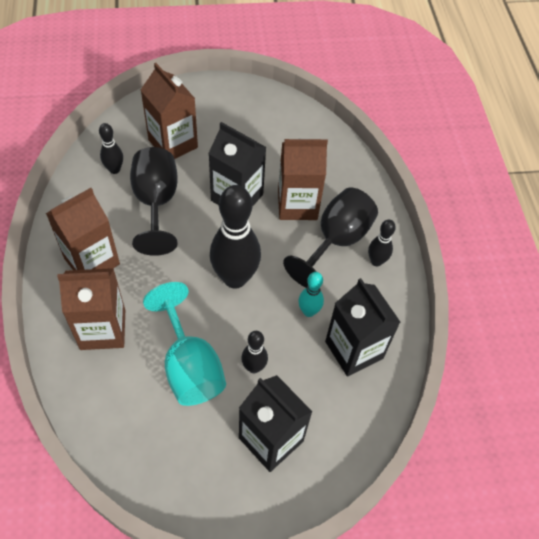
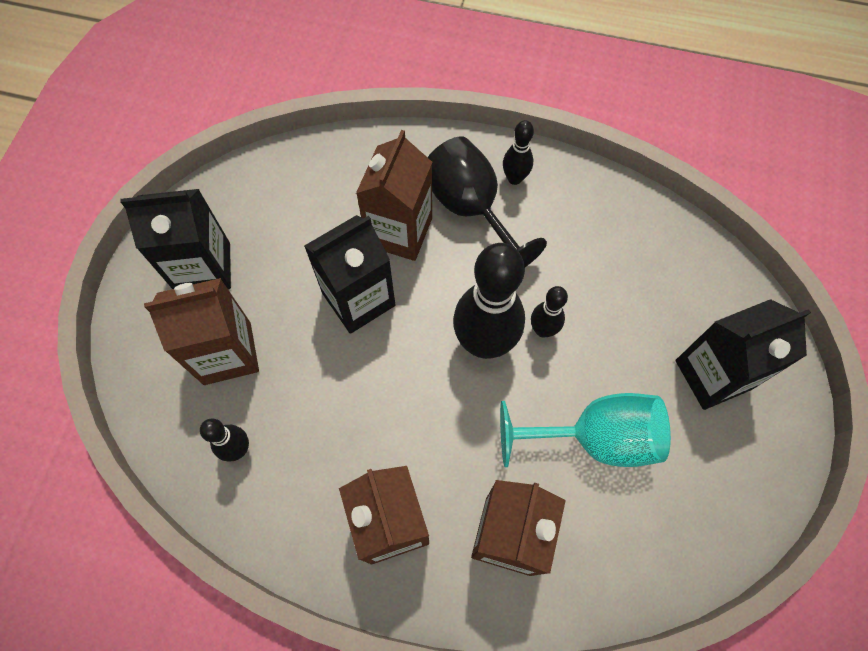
camera: 65 degrees left, 10 degrees up
black goblet [130,147,178,256] -> none
black bowling pin [241,331,268,373] -> black bowling pin moved to [531,286,568,337]
turquoise bowling pin [298,272,324,317] -> none
black carton [325,278,400,377] -> black carton moved to [120,189,231,289]

